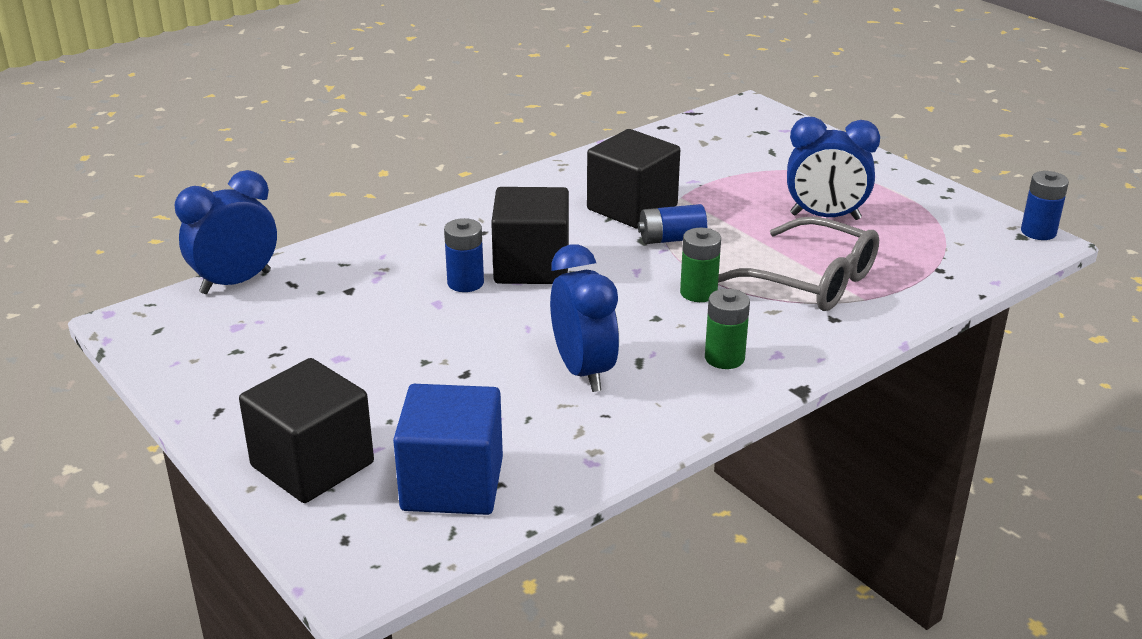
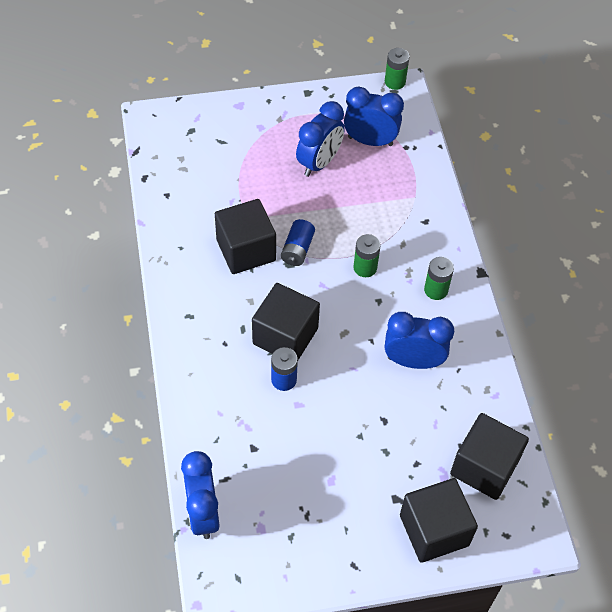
camera: 65 degrees left, 25 degrees up
blue cube [393,384,503,515] -> black cube [450,413,529,500]
grey glasses [718,216,879,311] -> none
blue battery [1021,171,1069,240] -> green battery [385,48,410,90]
none -> blue clock [344,87,404,146]

